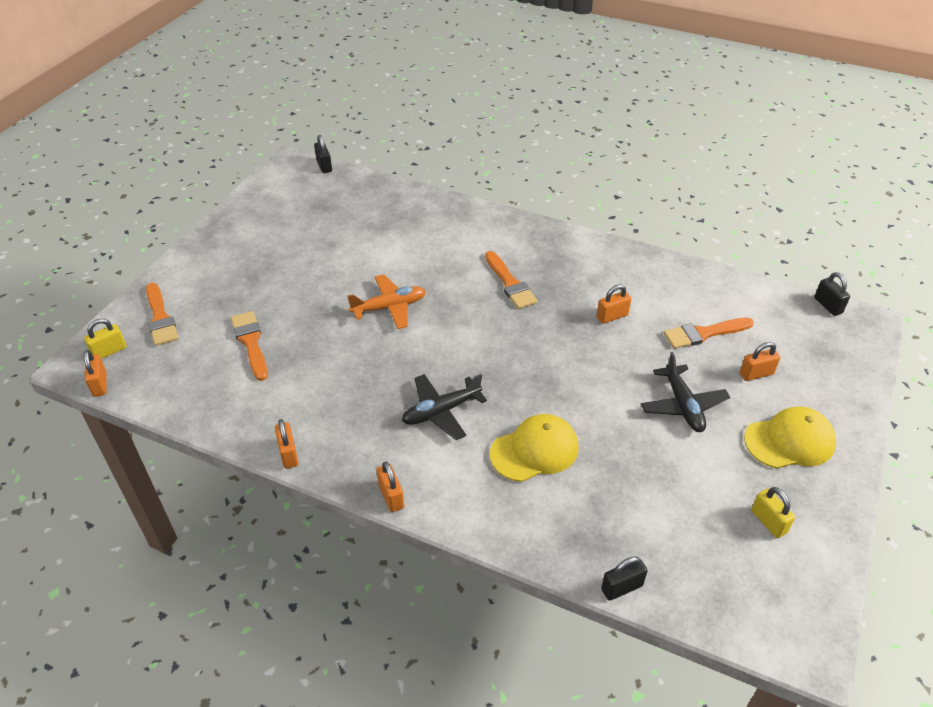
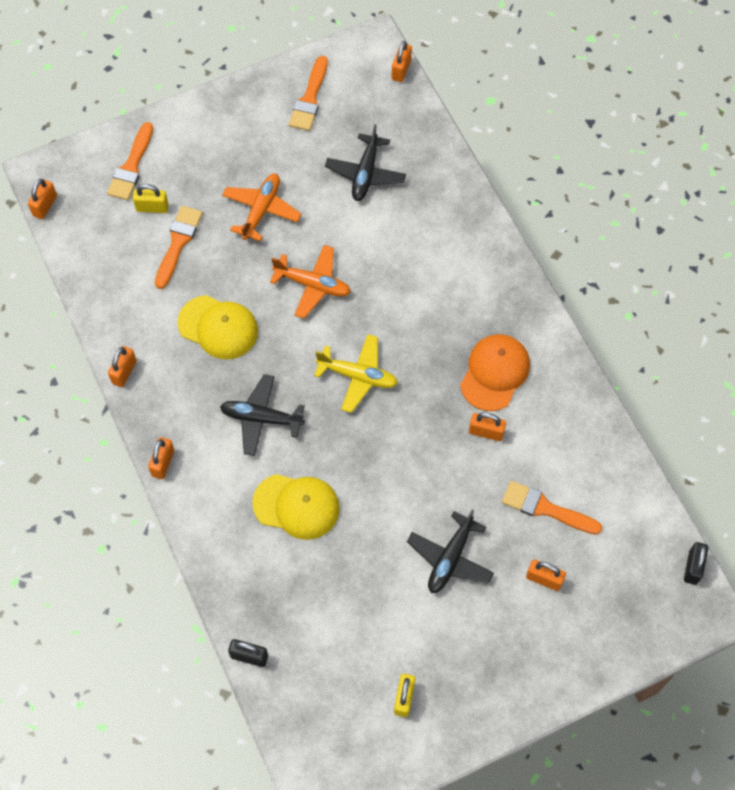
camera: 40 degrees right, 20 degrees up
yellow padlock [84,319,127,359] -> yellow padlock moved to [133,184,169,213]
black padlock [314,135,332,173] -> orange padlock [392,41,412,82]
orange brush [485,251,538,309] -> orange brush moved to [289,56,328,131]
yellow cap [744,407,836,469] -> yellow cap moved to [177,295,258,359]
none -> orange plane [222,174,301,242]
none -> yellow plane [314,334,398,413]
none -> black plane [325,124,406,201]
none -> orange cap [460,334,530,411]

